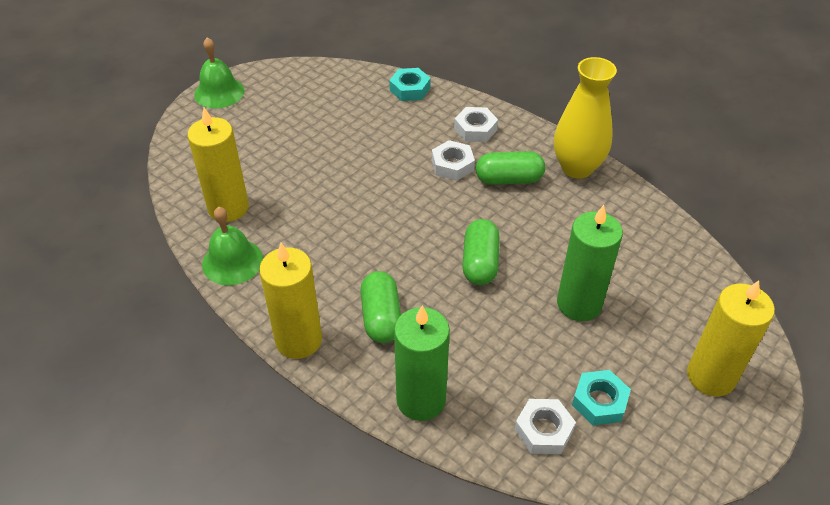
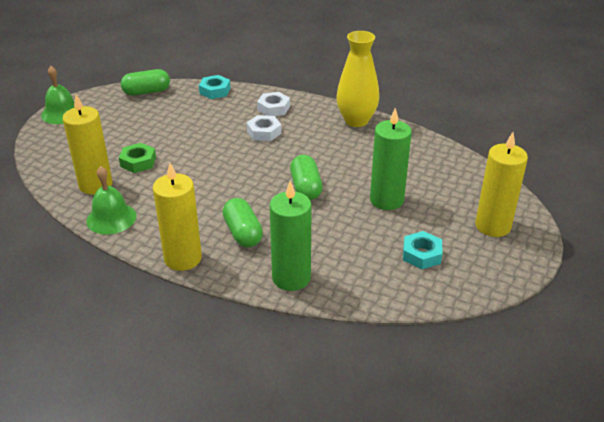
camera: 15 degrees left, 10 degrees down
green capsule [476,151,545,185] -> green capsule moved to [121,69,170,96]
white nut [515,399,576,454] -> none
none -> green nut [119,143,156,173]

